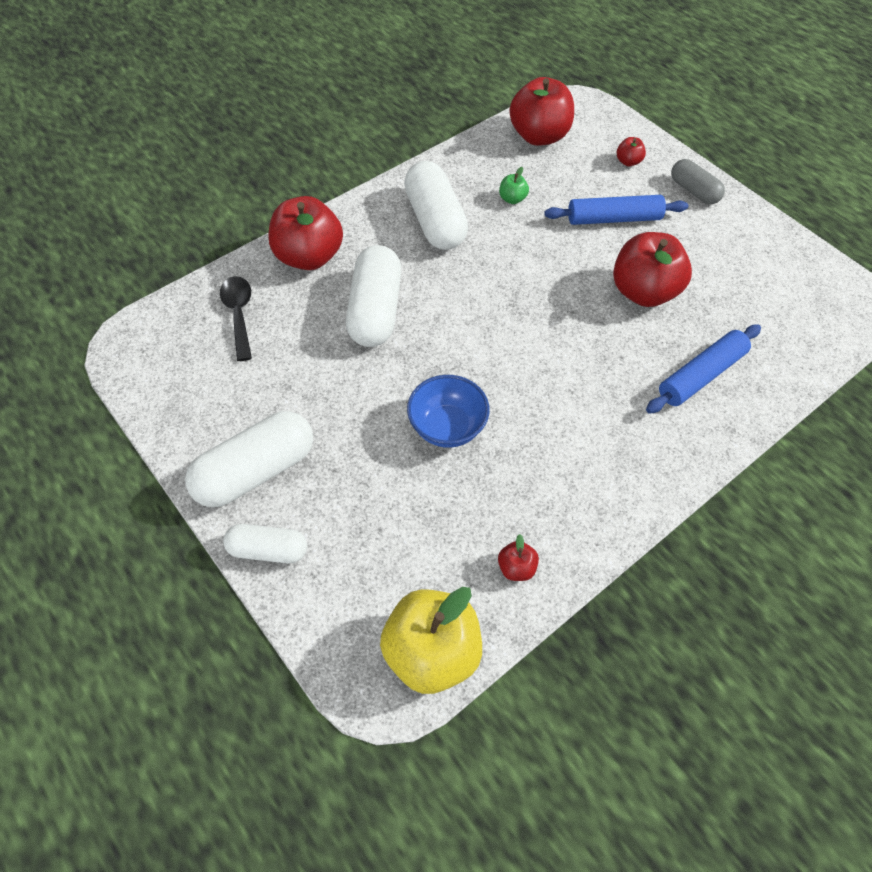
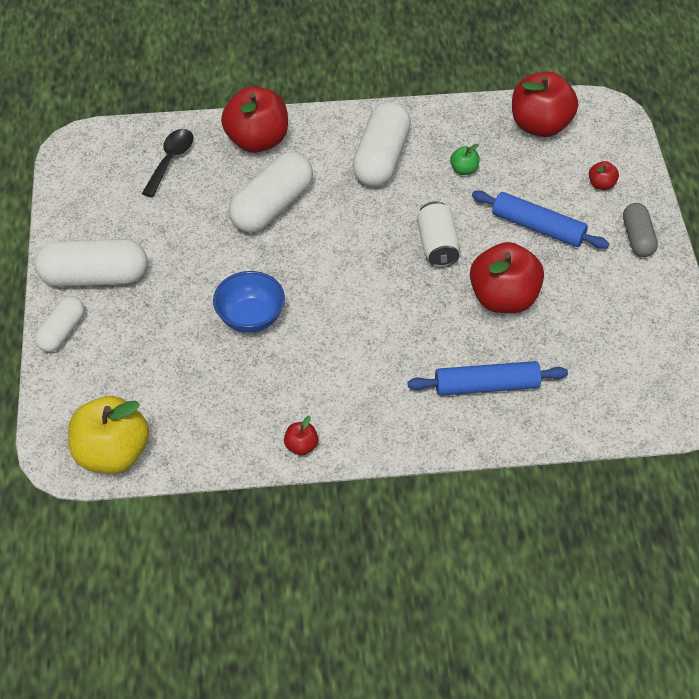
camera: 35 degrees right, 5 degrees down
white capsule [223,524,307,564] -> white capsule turned 75 degrees clockwise [35,296,85,352]
red apple [498,534,539,581] -> red apple moved to [284,416,318,456]
none -> white can [417,201,460,268]

